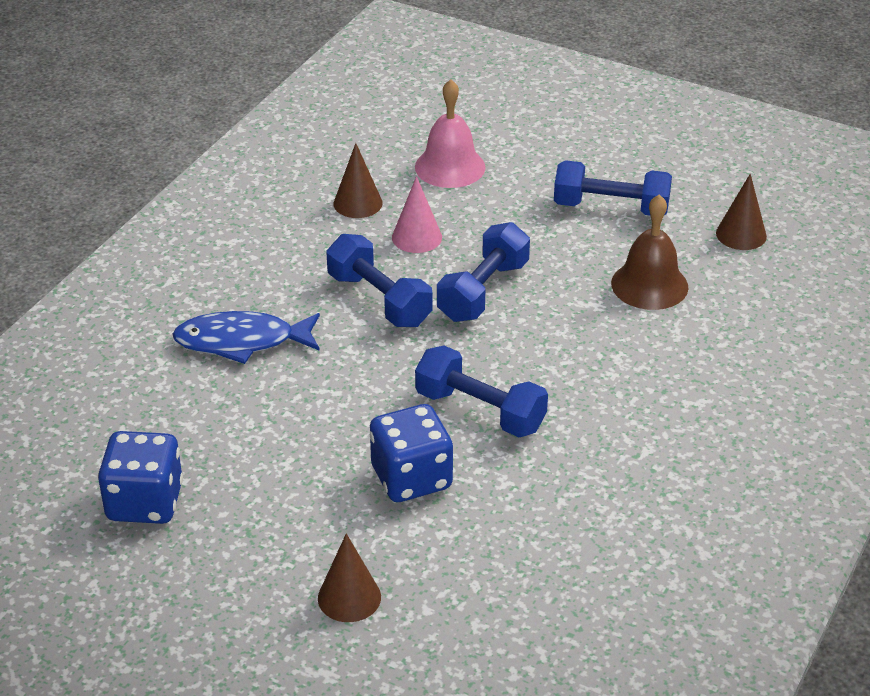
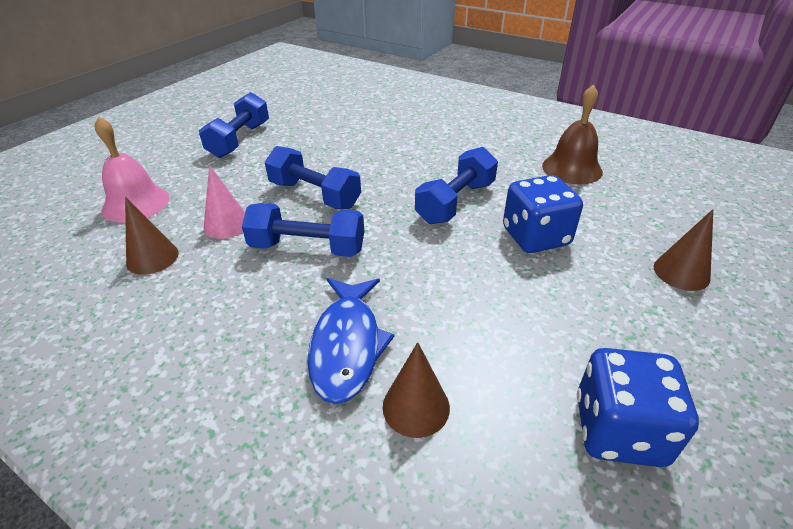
camera: 85 degrees left, 0 degrees up
blue dumbbell [326,234,433,327] -> blue dumbbell turned 45 degrees clockwise [242,203,364,257]
brown bell [611,194,688,310] -> brown bell moved to [542,84,603,185]
brown cone [716,174,767,250] -> brown cone moved to [383,342,450,438]

